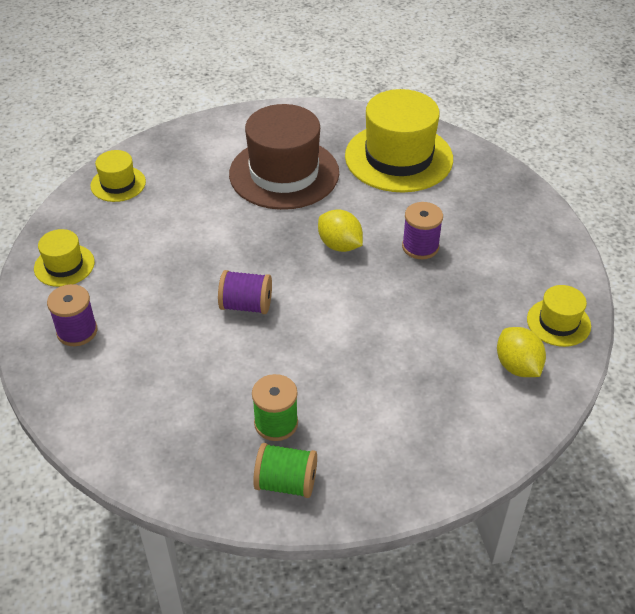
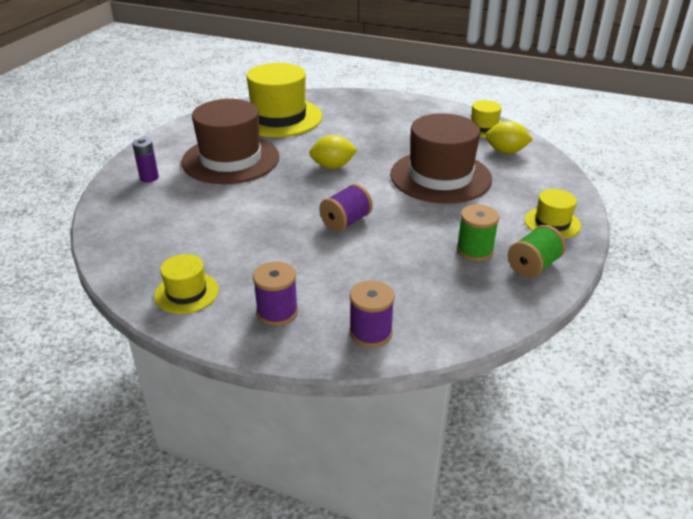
camera: 55 degrees left, 10 degrees down
yellow hat [90,150,146,202] -> yellow hat moved to [524,189,581,239]
purple spool [402,202,443,259] -> purple spool moved to [350,280,395,347]
none -> purple battery [132,138,159,182]
none -> brown hat [390,113,492,204]

